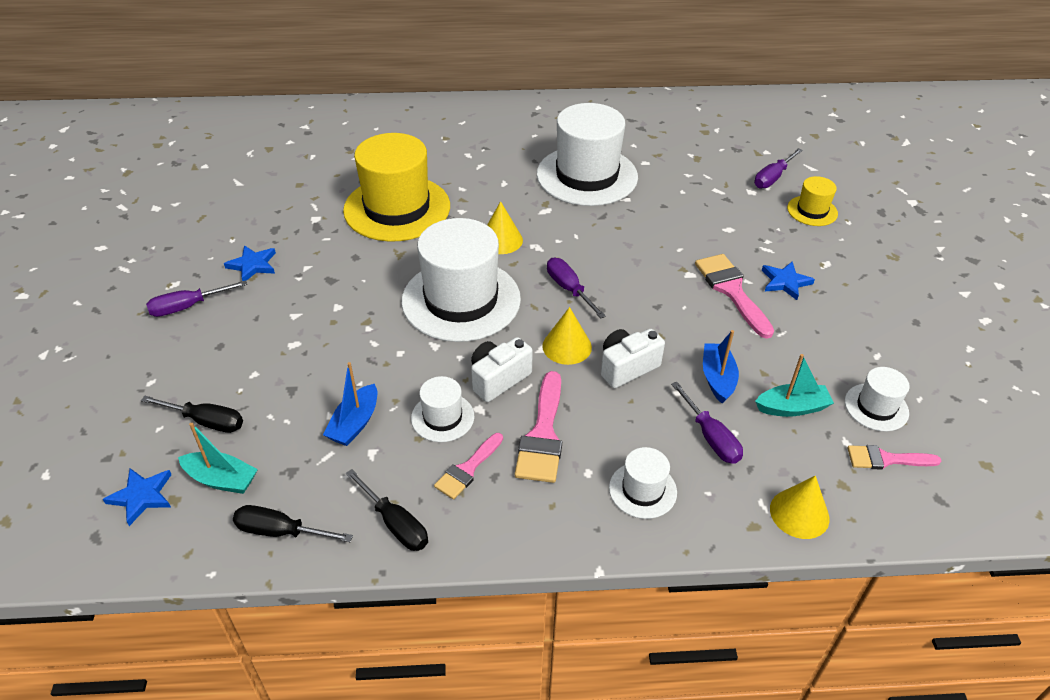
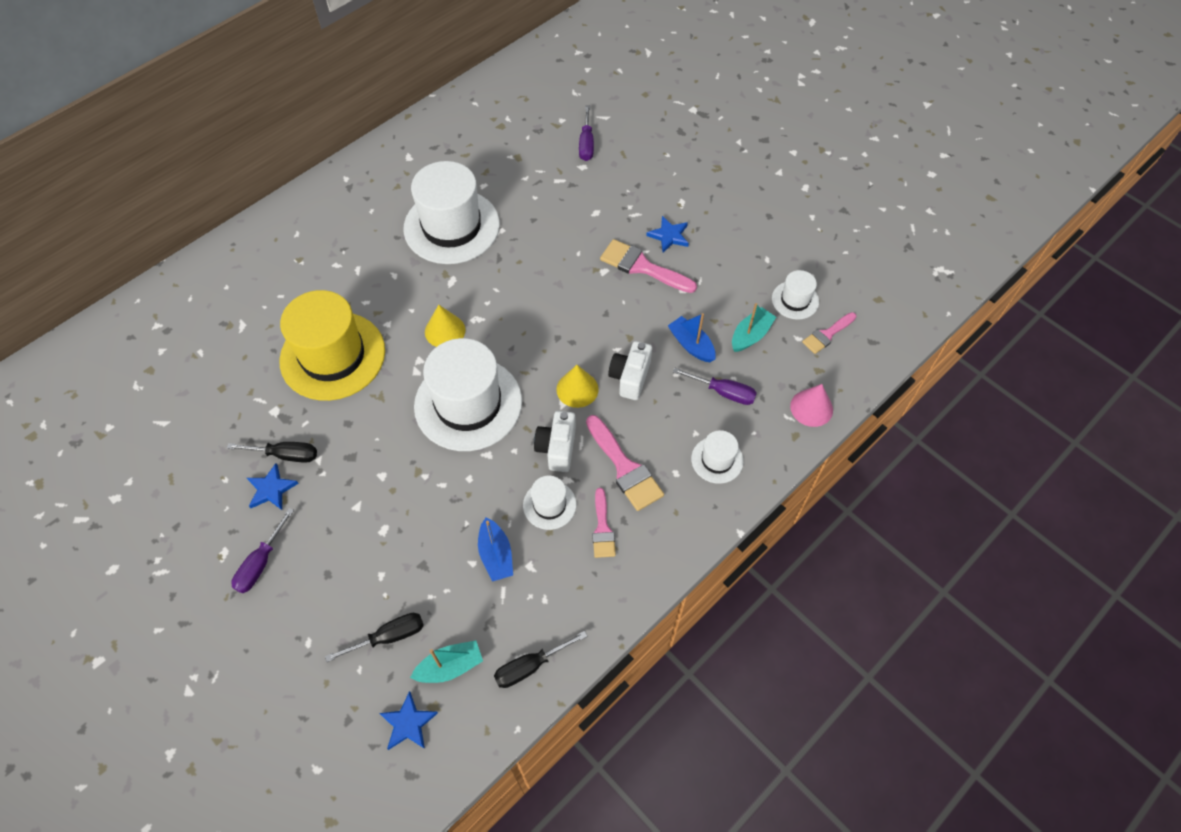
camera: 40 degrees left, 15 degrees up
black screwdriver [346,469,428,551] -> black screwdriver moved to [227,442,317,463]
purple screwdriver [547,258,606,318] -> none
yellow cone [770,476,829,539] -> pink cone [790,384,833,427]
yellow hat [787,176,838,226] -> none

